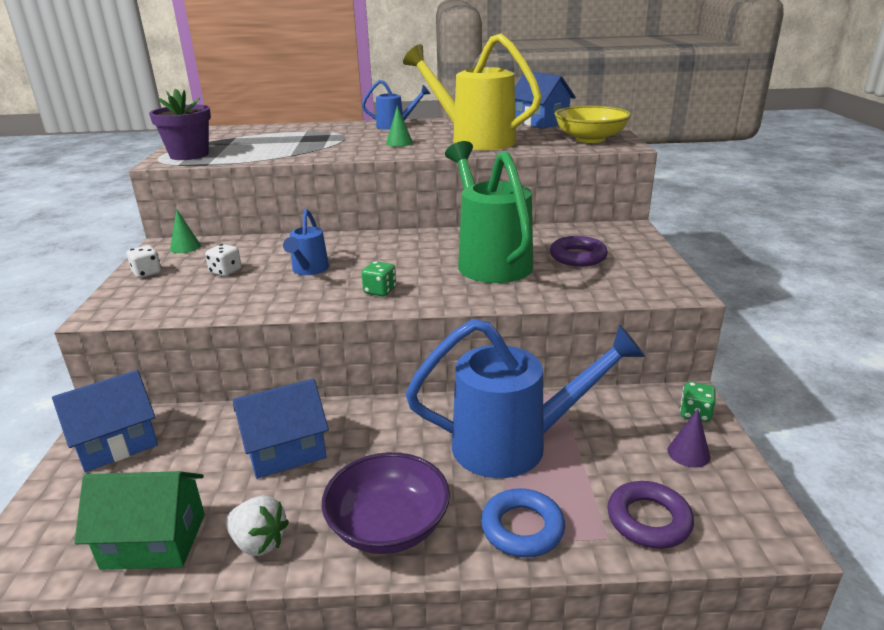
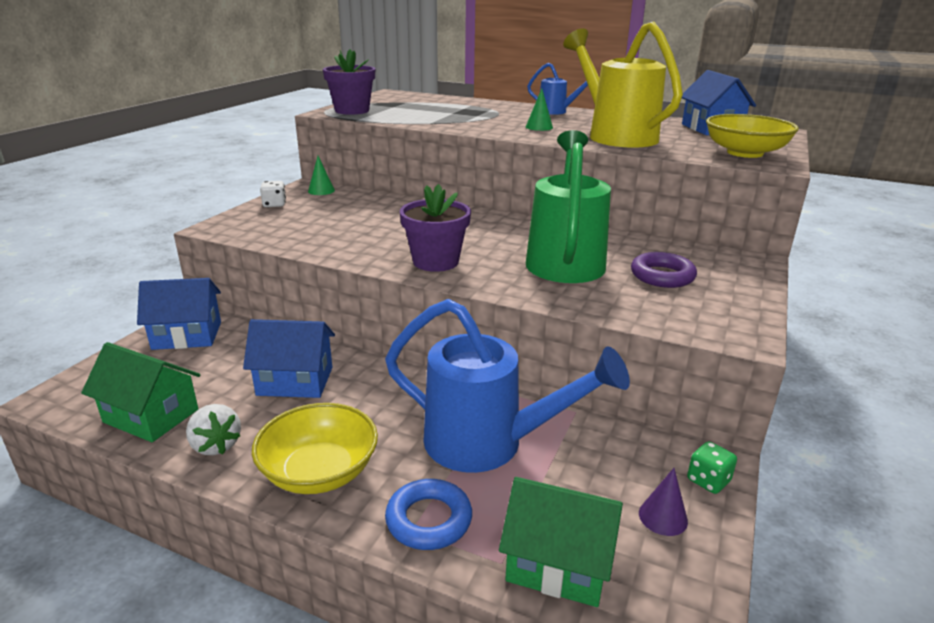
camera: 25 degrees right, 0 degrees up
white dice [205,244,242,276] -> none
blue watering can [283,209,329,275] -> none
purple bowl [322,452,450,554] -> yellow bowl [252,403,378,494]
green dice [361,261,396,296] -> purple flower pot [400,184,471,272]
purple ring [607,481,694,549] -> green house [499,477,623,607]

